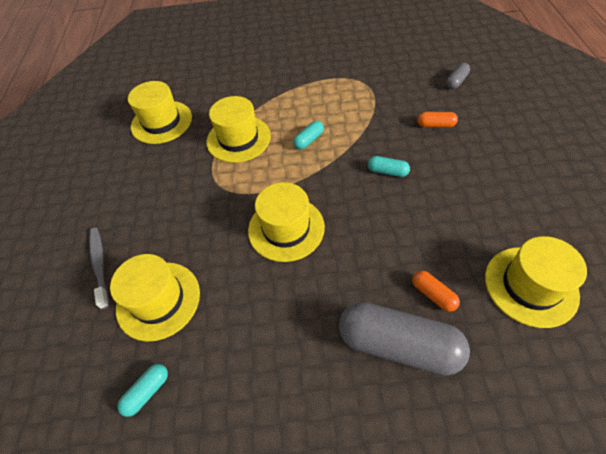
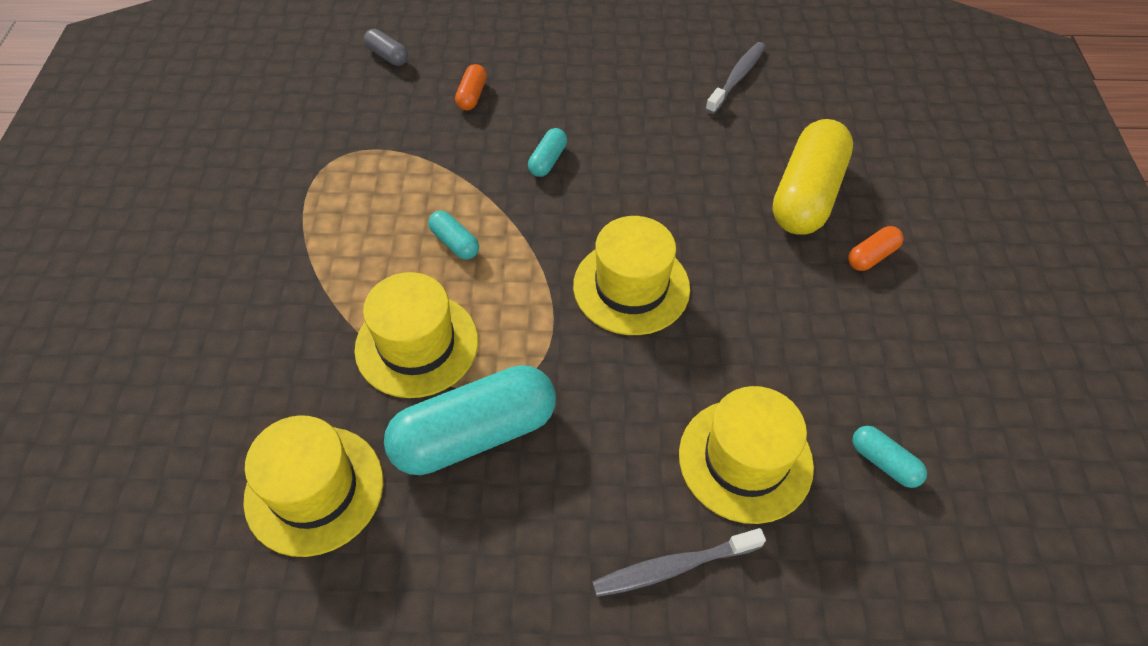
camera: 90 degrees left, 0 degrees up
grey capsule [339,302,470,376] -> yellow capsule [772,119,853,235]
orange capsule [412,271,460,312] -> orange capsule moved to [848,226,904,271]
yellow hat [485,236,587,328] -> grey toothbrush [705,42,766,114]
none -> turquoise capsule [384,365,556,475]

